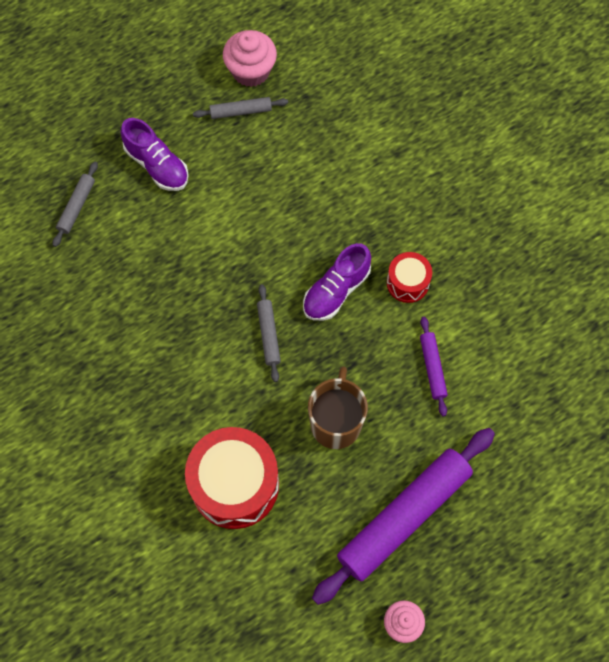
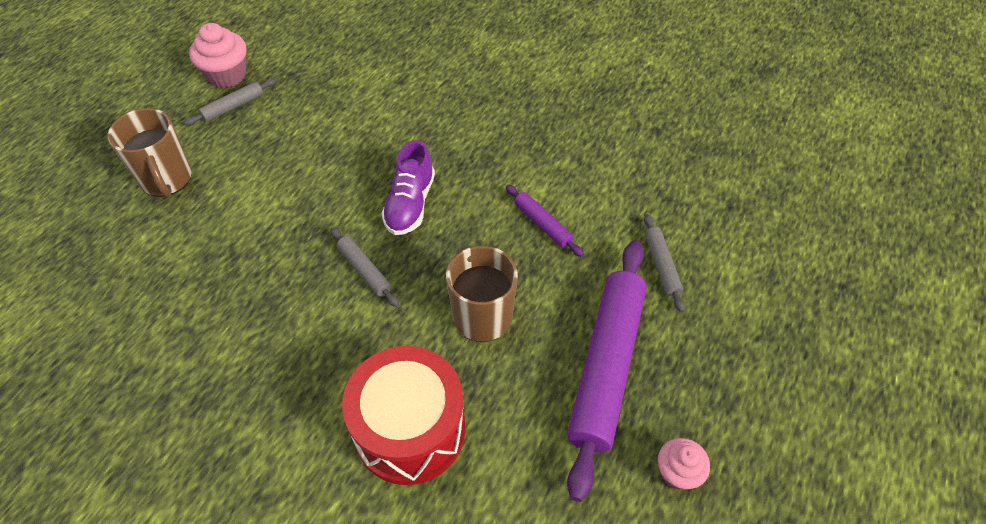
camera: 30 degrees left, 15 degrees down
grey rolling pin [53,162,98,247] -> grey rolling pin moved to [644,214,685,312]
purple shoe [121,118,189,191] -> brown mug [108,108,192,197]
red drum [387,252,432,303] -> none

